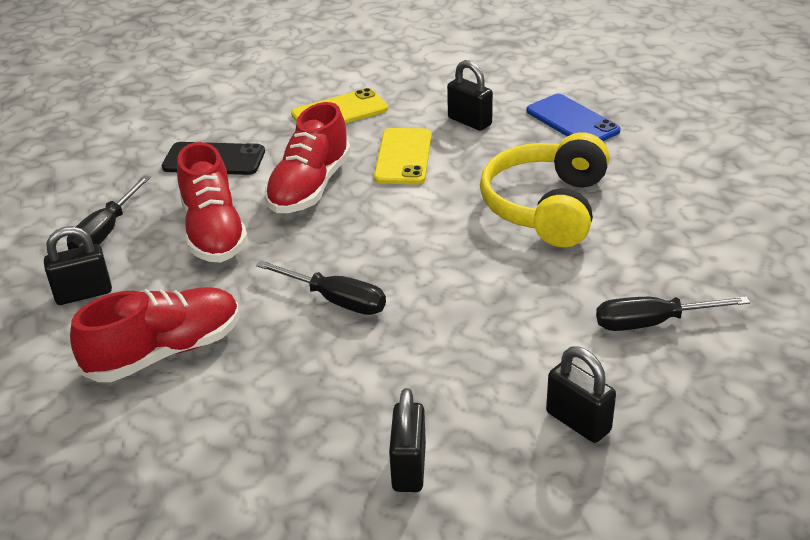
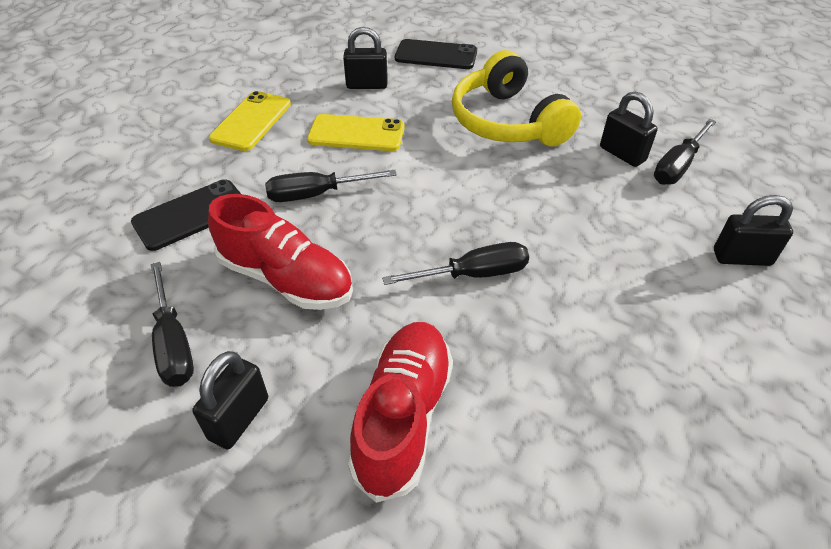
camera: 45 degrees left, 10 degrees up
red shoe [265,102,351,213] -> black screwdriver [265,170,397,202]
yellow phone [374,128,432,184] -> yellow phone turned 45 degrees counterclockwise [307,114,405,151]
black padlock [389,388,426,492] -> black padlock moved to [600,91,658,167]
blue phone [527,94,620,141] -> black phone [395,39,477,69]

